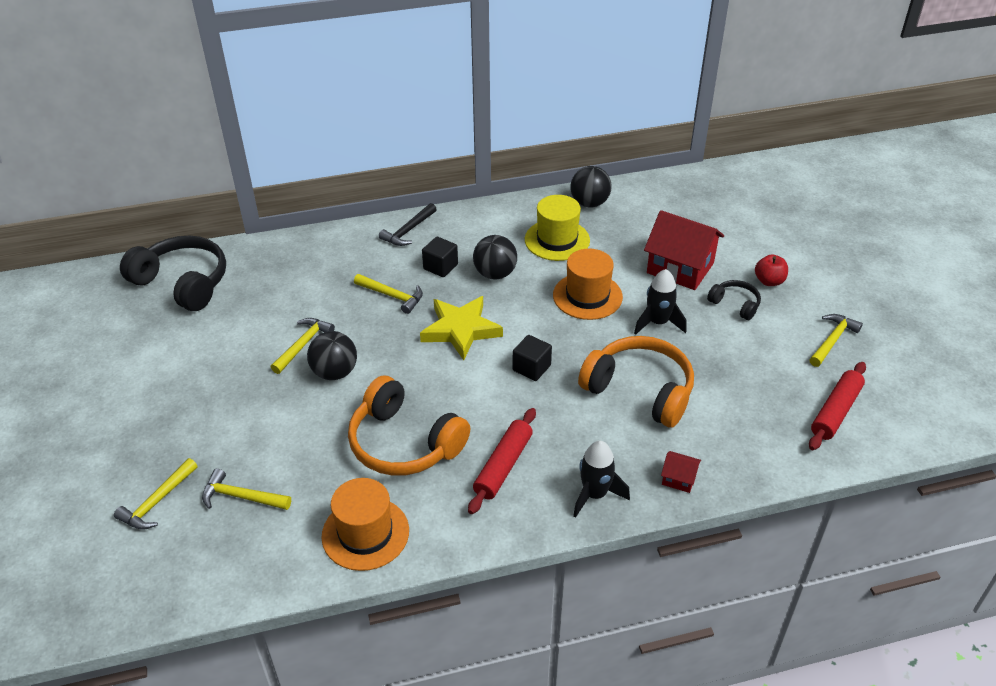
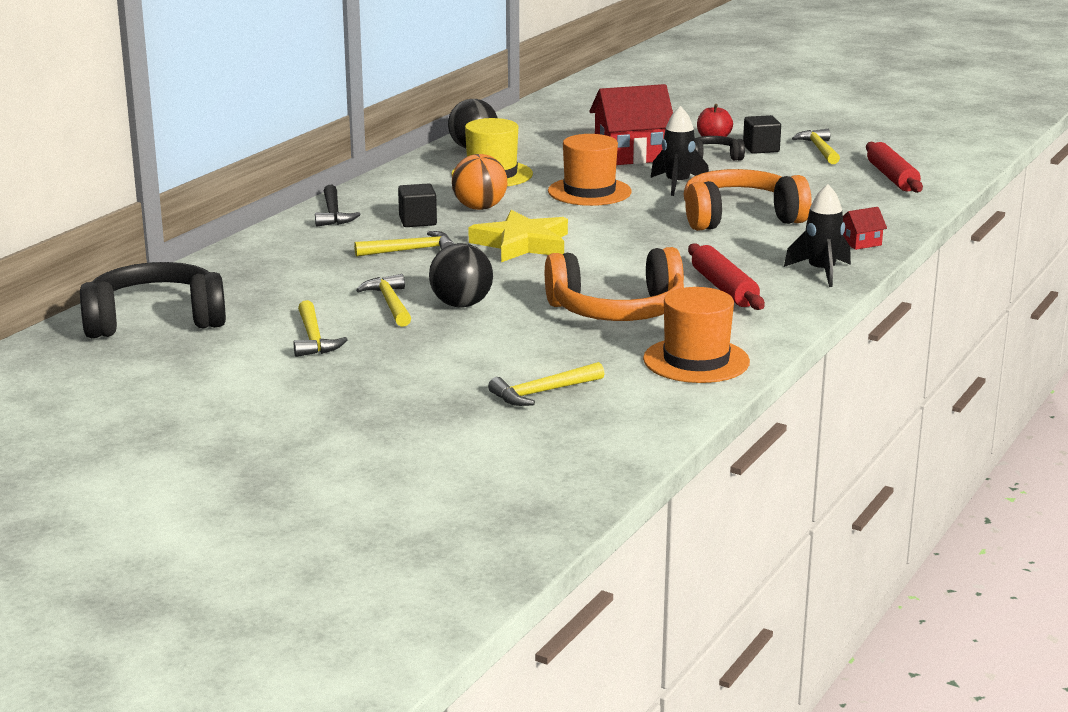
camera: 45 degrees left, 20 degrees down
yellow hammer [114,458,197,530] -> yellow hammer moved to [294,300,348,357]
black ball [473,235,517,280] -> orange ball [452,154,507,210]
black cube [513,335,552,381] -> black cube moved to [743,115,781,154]

